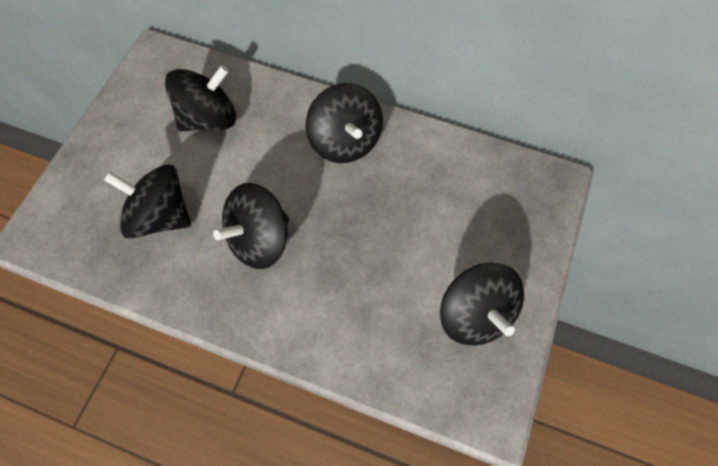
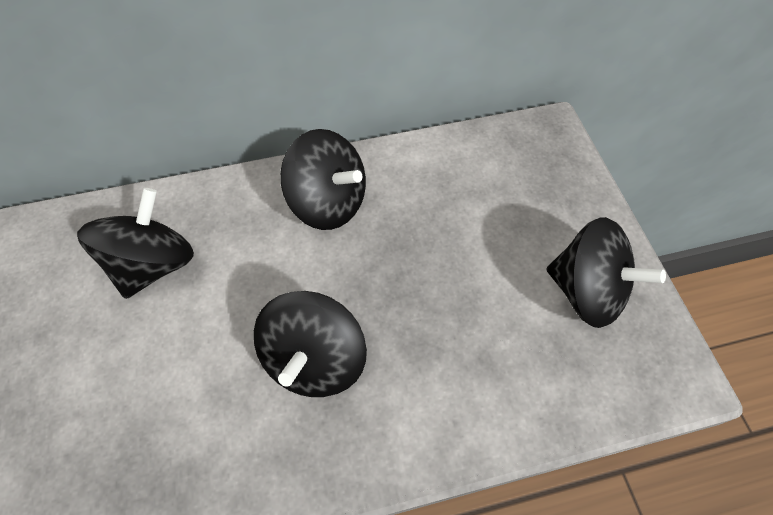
camera: 35 degrees left, 5 degrees down
black spinning top [104,164,191,239] -> none

